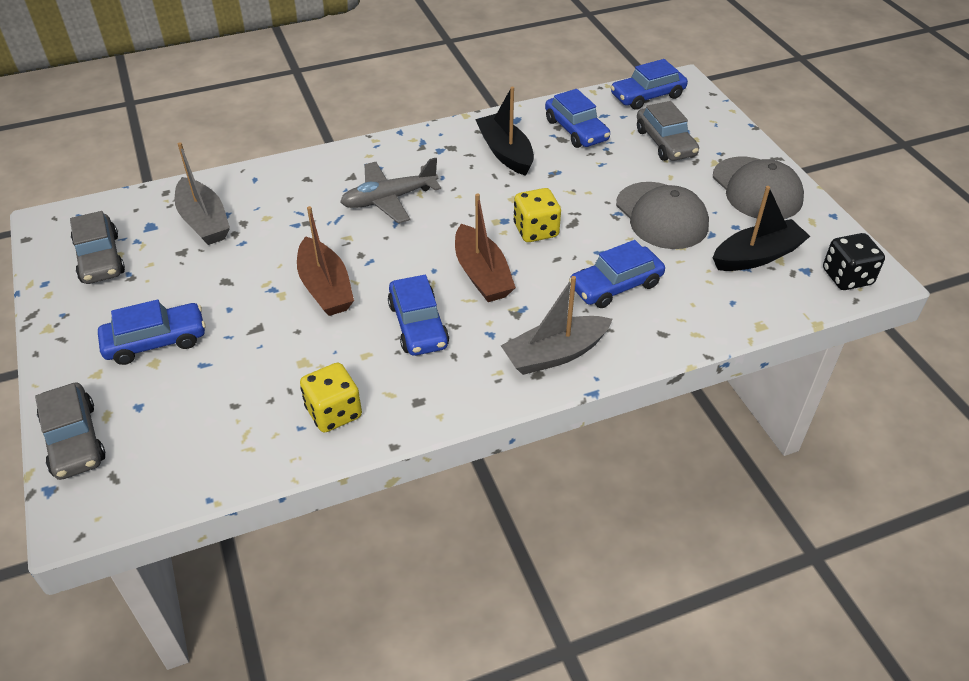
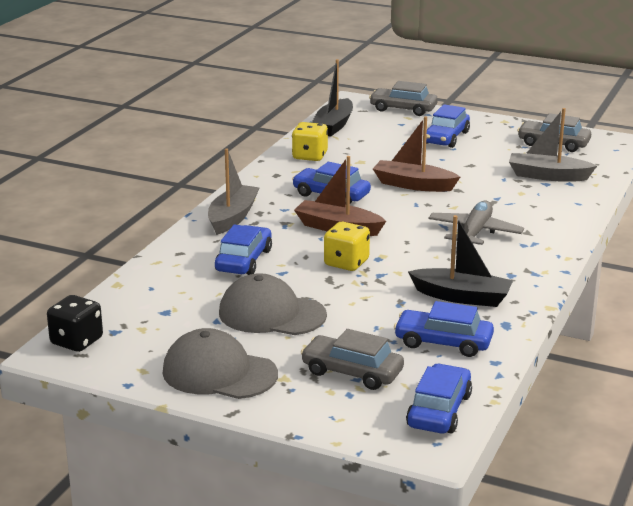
camera: 135 degrees right, 20 degrees down
black boat [713,186,810,271] -> black boat moved to [312,59,353,137]

